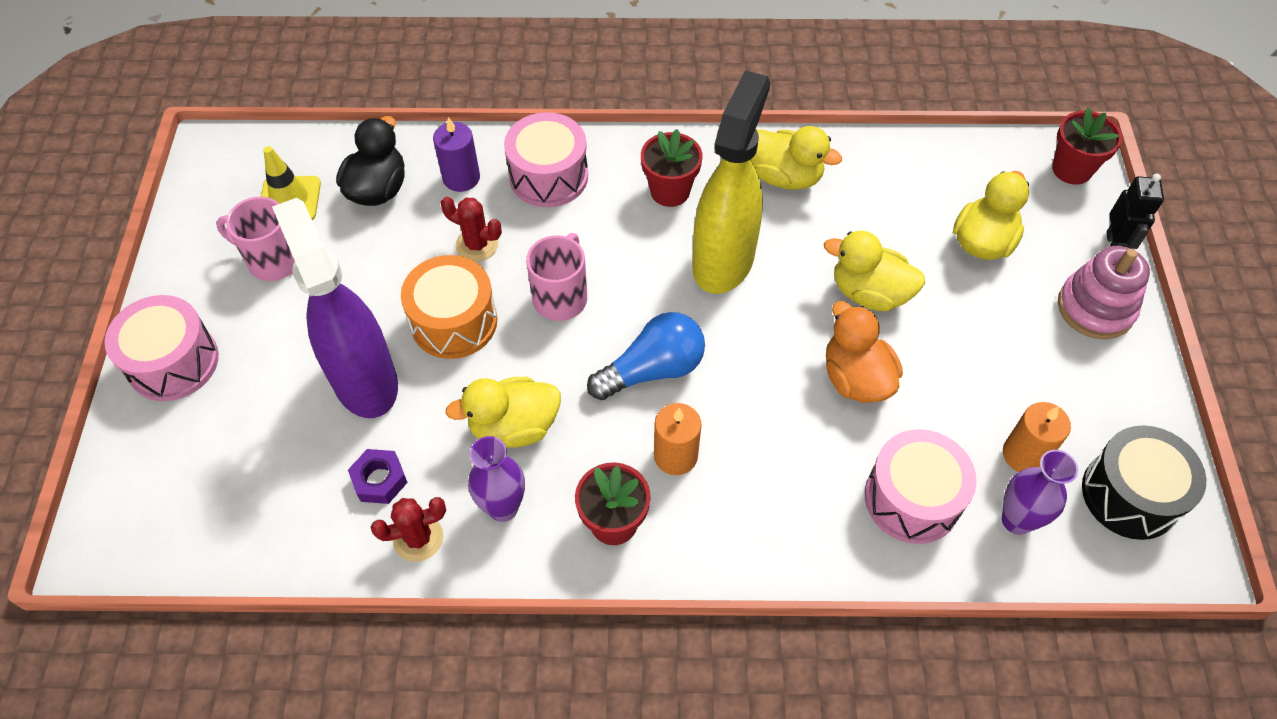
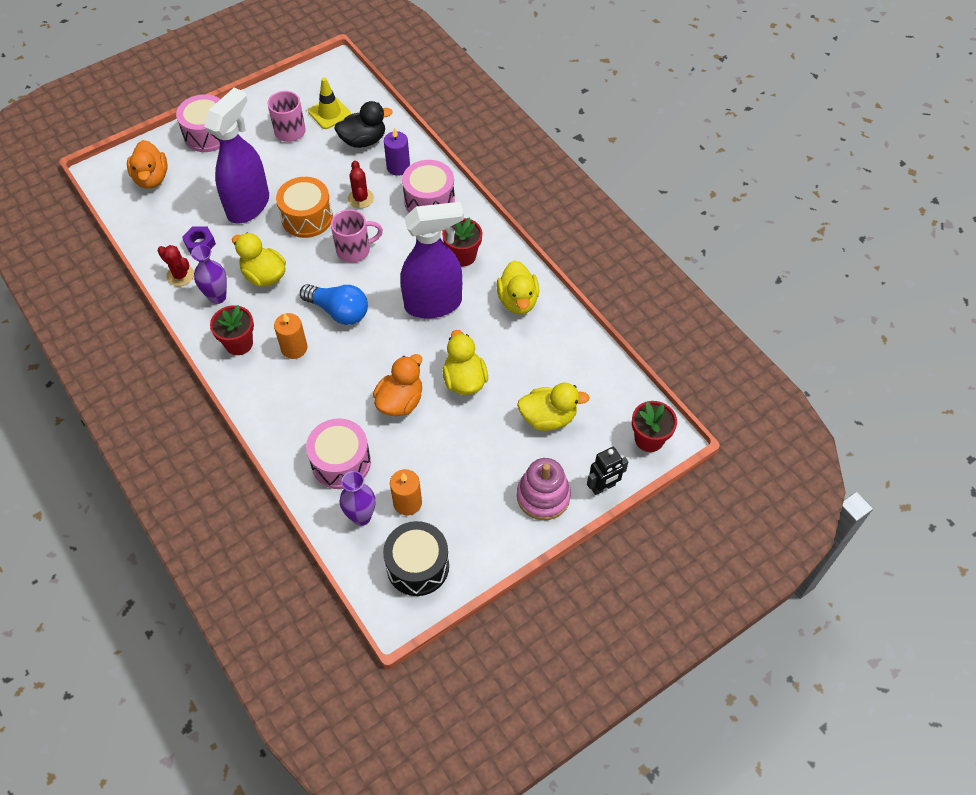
camera: 55 degrees right, 0 degrees up
yellow spray bottle [692,70,770,294] -> purple spray bottle [400,202,464,318]
none -> orange duck [127,140,168,188]

